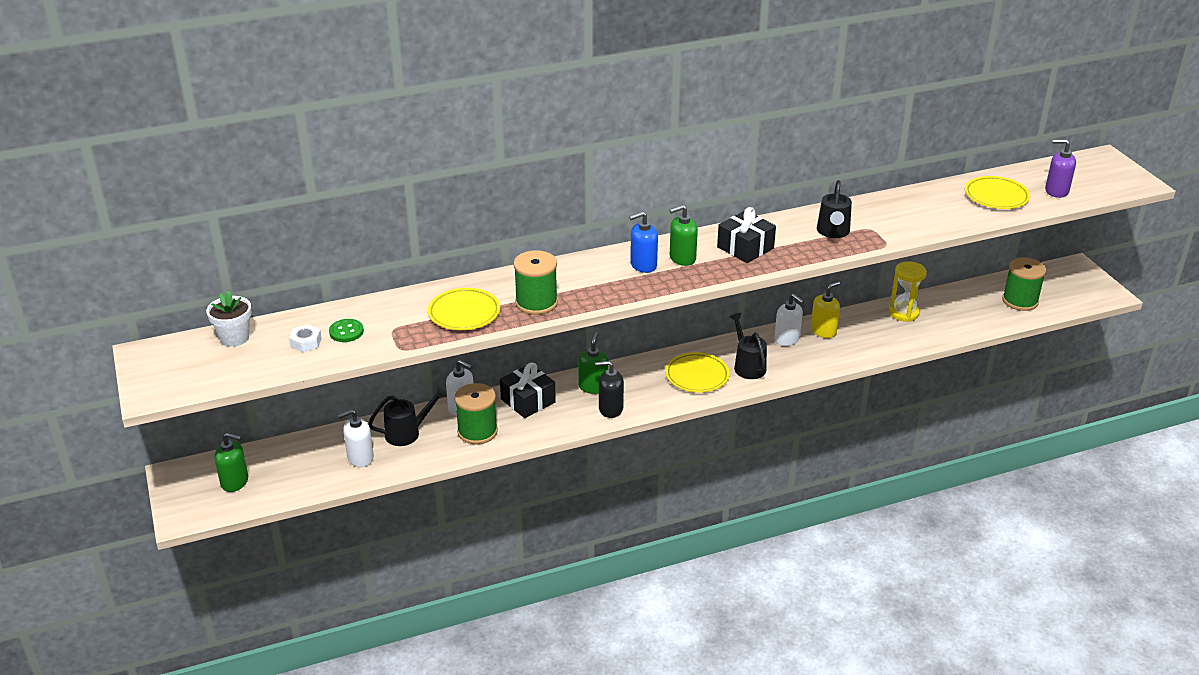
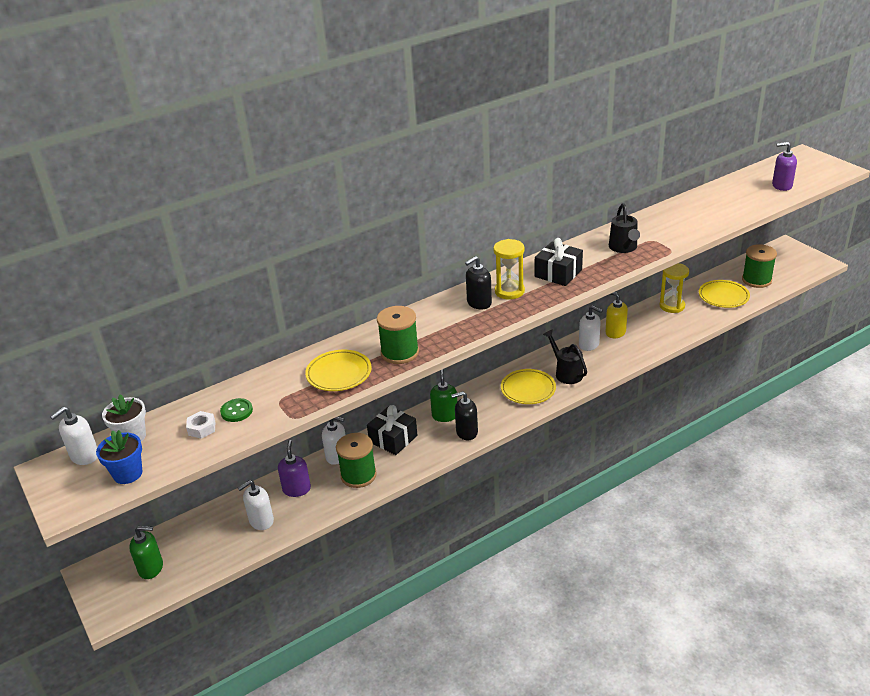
camera: 10 degrees left, 0 degrees up
black watering can [368,386,447,446] -> purple soap dispenser [278,440,311,497]
blue soap dispenser [629,211,658,273] -> black soap dispenser [465,256,492,309]
green soap dispenser [669,205,698,266] -> yellow hourglass [493,239,525,300]
yellow soap dispenser [811,281,840,338] -> yellow soap dispenser turned 90 degrees counterclockwise [605,292,628,338]
yellow plate [965,176,1030,209] -> yellow plate moved to [699,280,750,308]
none -> white soap dispenser [50,407,98,465]
none -> blue flower pot [96,430,142,484]

